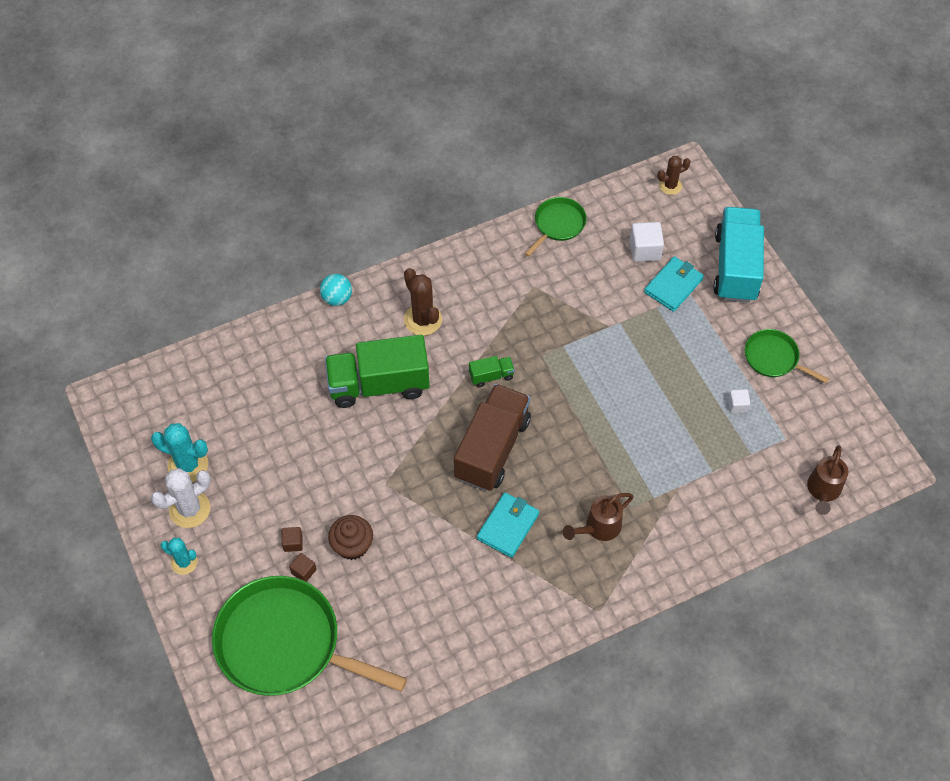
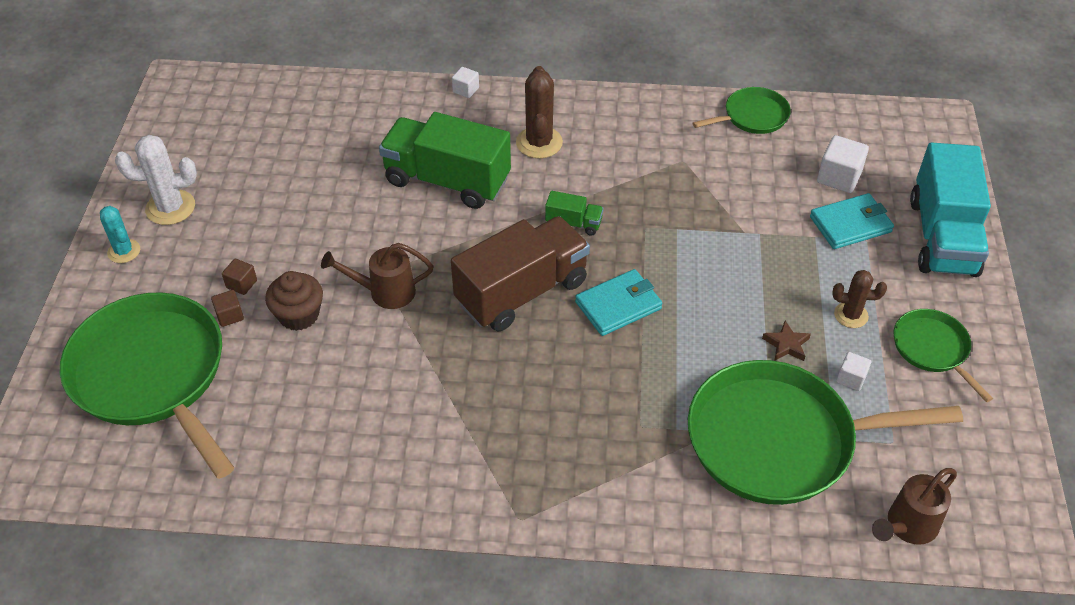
camera: 30 degrees right, 10 degrees down
turquoise cactus [151,423,208,482] -> none
turquoise ball [320,274,352,306] -> white cube [452,67,479,98]
turquoise wallet [477,492,539,558] -> turquoise wallet moved to [575,269,662,336]
brown watering can [563,493,634,541] -> brown watering can moved to [321,243,433,309]
brown cactus [657,156,691,195] -> brown cactus moved to [832,270,887,328]
turquoise truck [713,207,764,303] -> turquoise truck turned 150 degrees clockwise [910,142,991,277]
none -> green pan [688,360,963,505]
none -> brown star [762,321,811,361]

